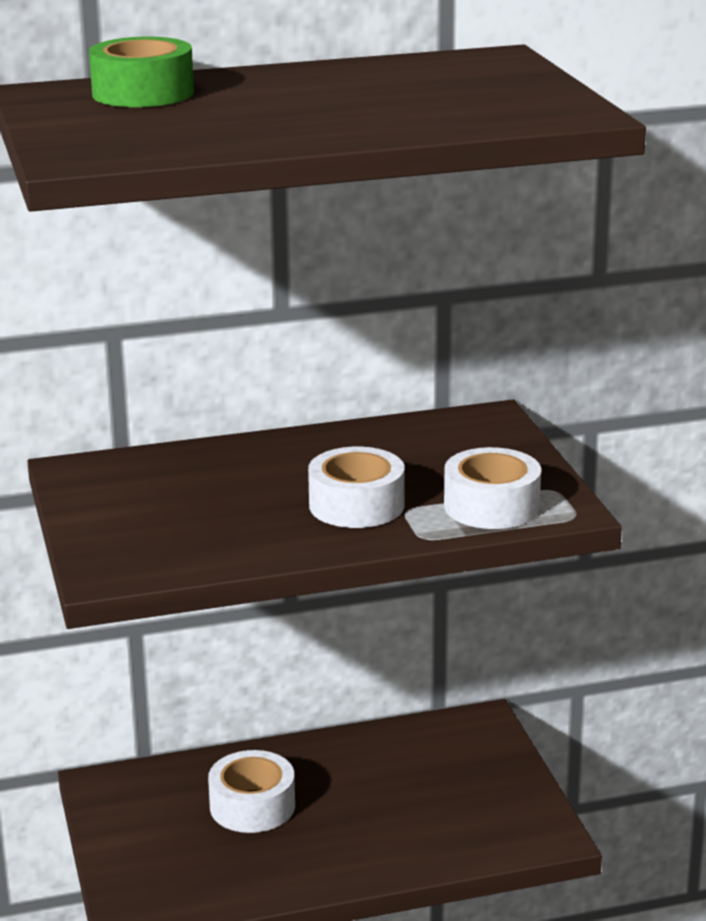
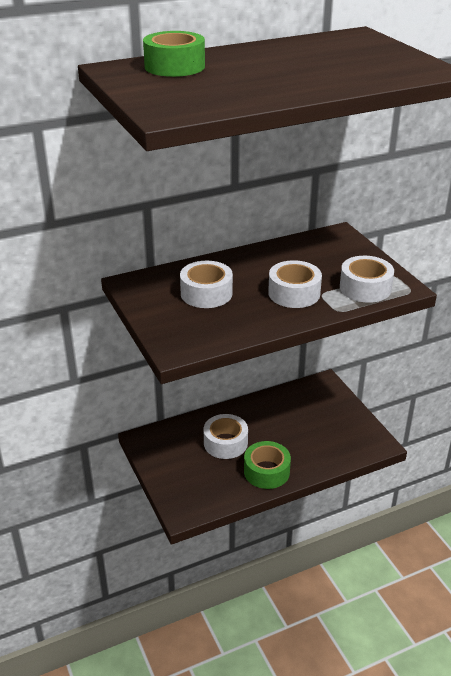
camera: 10 degrees left, 10 degrees up
none -> white tape [180,261,233,308]
none -> green tape [244,441,291,489]

